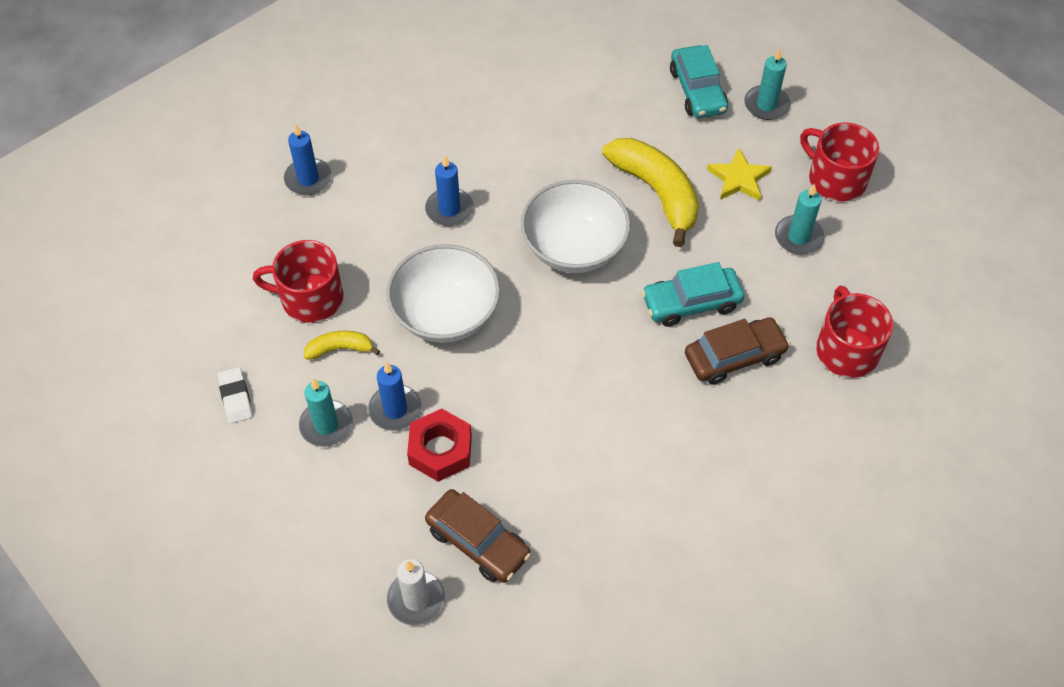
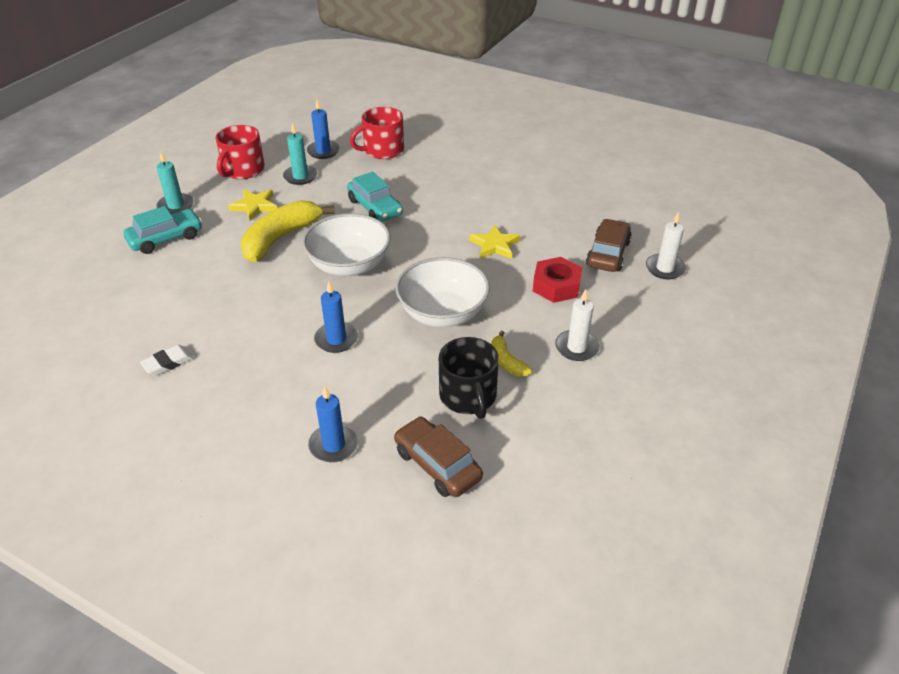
camera: 110 degrees left, 15 degrees down
white eraser [218,367,253,424] -> white eraser moved to [140,345,194,376]
red mug [253,240,343,323] -> black mug [439,337,499,419]
turquoise candle [299,378,353,447] -> white candle [555,289,600,361]
blue candle [368,362,422,431] -> blue candle moved to [307,99,340,159]
brown car [685,317,790,385] -> brown car moved to [394,416,483,497]
none -> yellow star [469,224,521,259]

